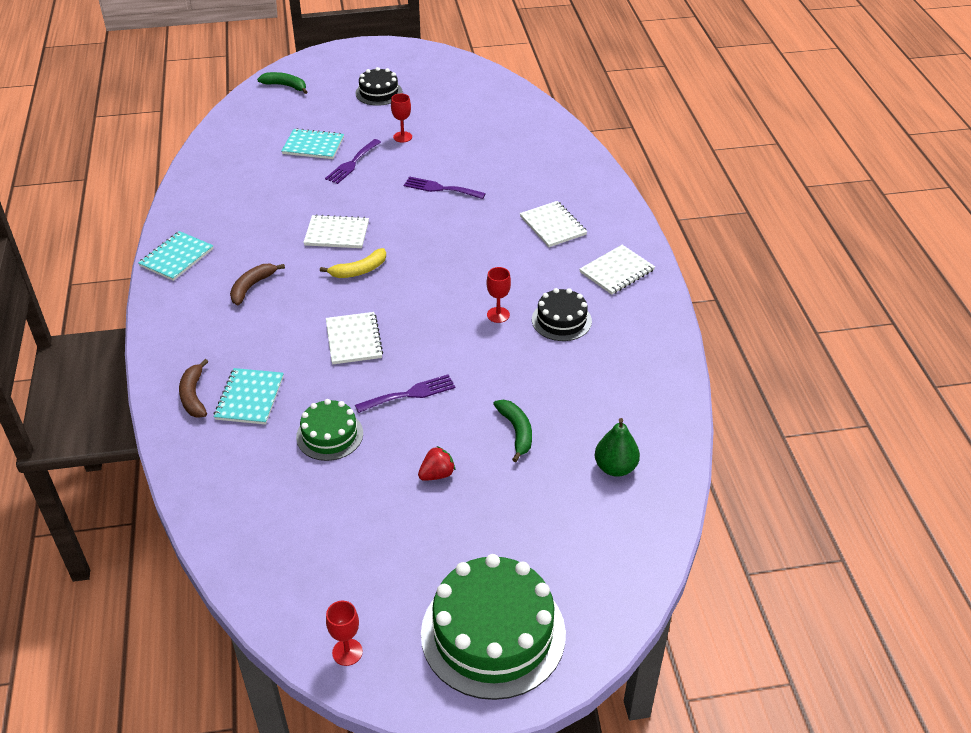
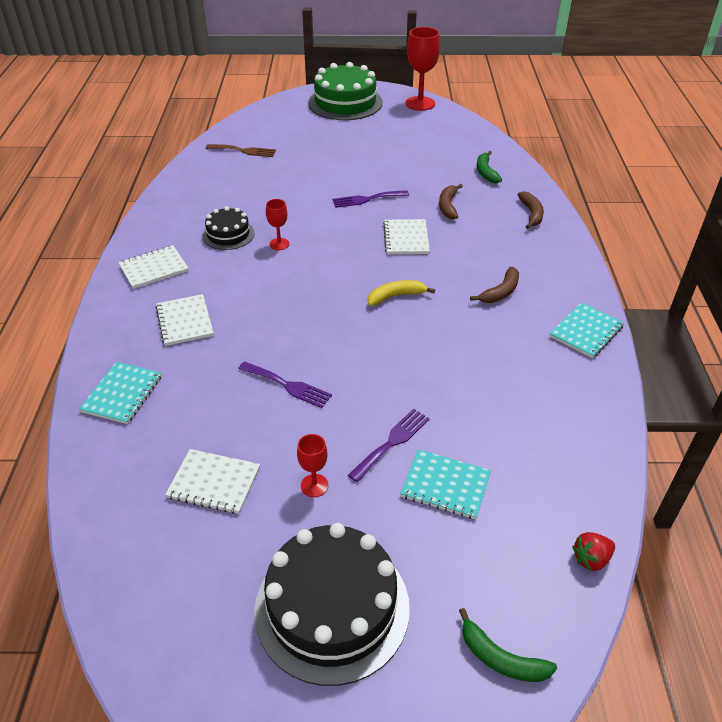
camera: 170 degrees left, 0 degrees up
turquoise notebook [214,368,284,425] -> turquoise notebook moved to [79,362,162,424]
green cake [296,399,363,461] -> none
white notebook [303,214,369,248] -> white notebook moved to [165,449,260,514]
red goblet [326,601,363,666] -> red goblet [405,27,440,111], size x1.94
black cake [355,67,403,106] -> black cake [254,523,410,686], size x1.85
red strawberry [418,446,455,481] -> red strawberry moved to [572,532,615,571]
green banana [493,400,532,462] -> green banana moved to [477,151,502,183]
green pear [595,418,640,477] -> brown fork [206,144,276,157]
none -> brown banana [439,184,463,219]

